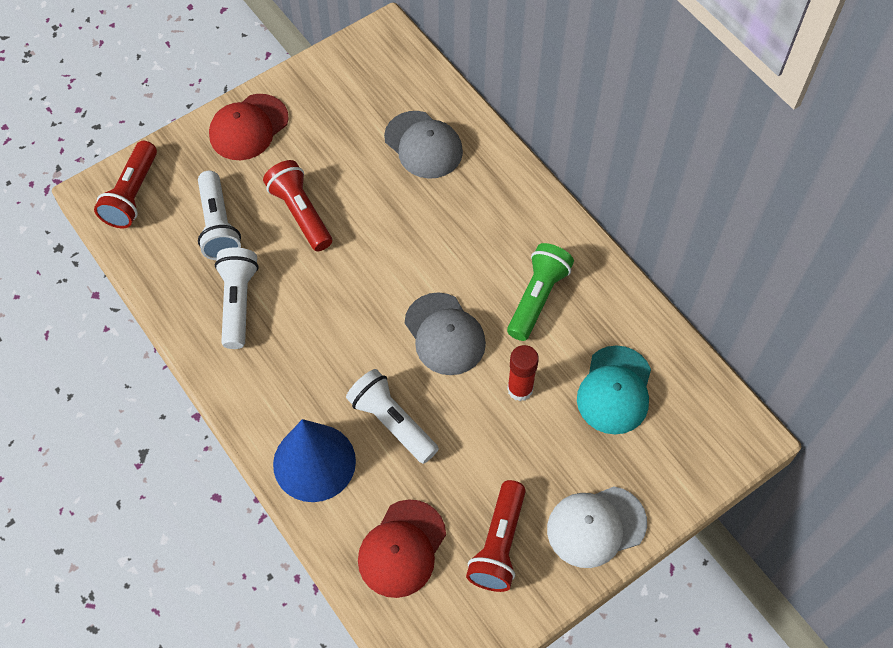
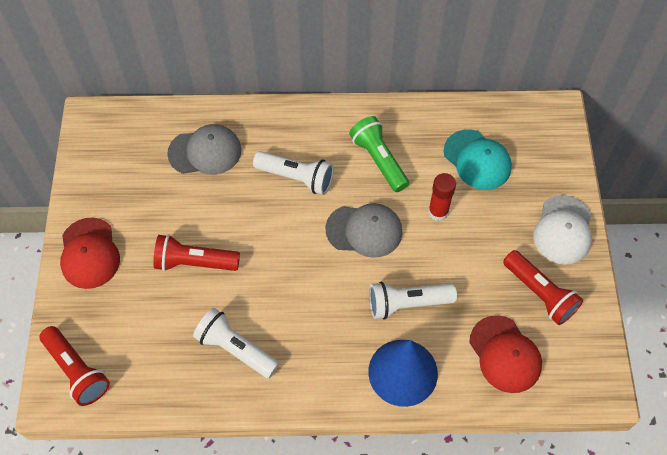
camera: 55 degrees left, 0 degrees up
white flashlight [198,171,241,260] -> white flashlight moved to [253,151,334,195]

